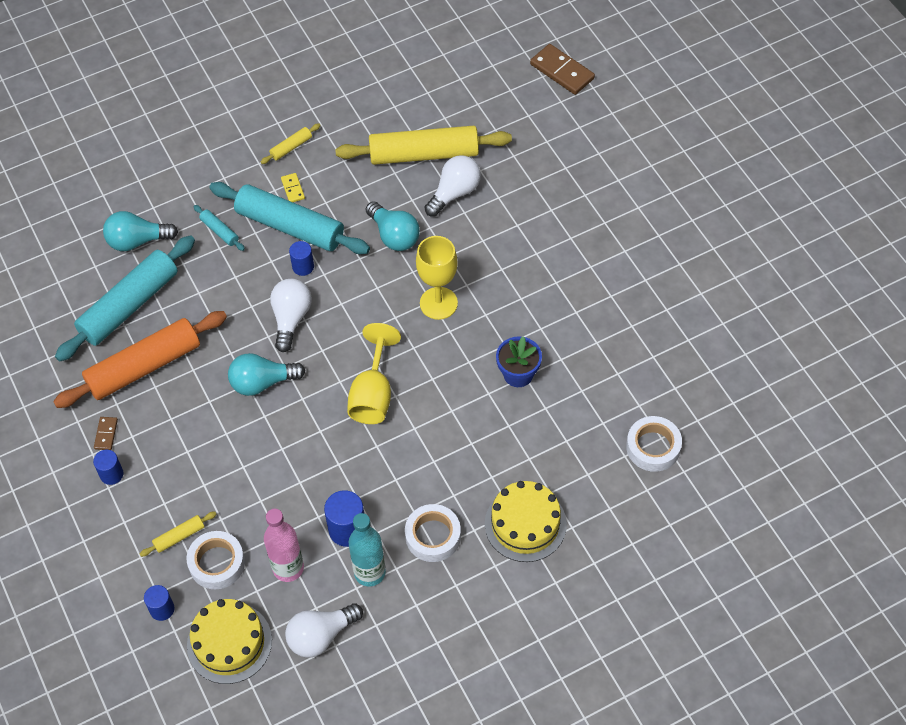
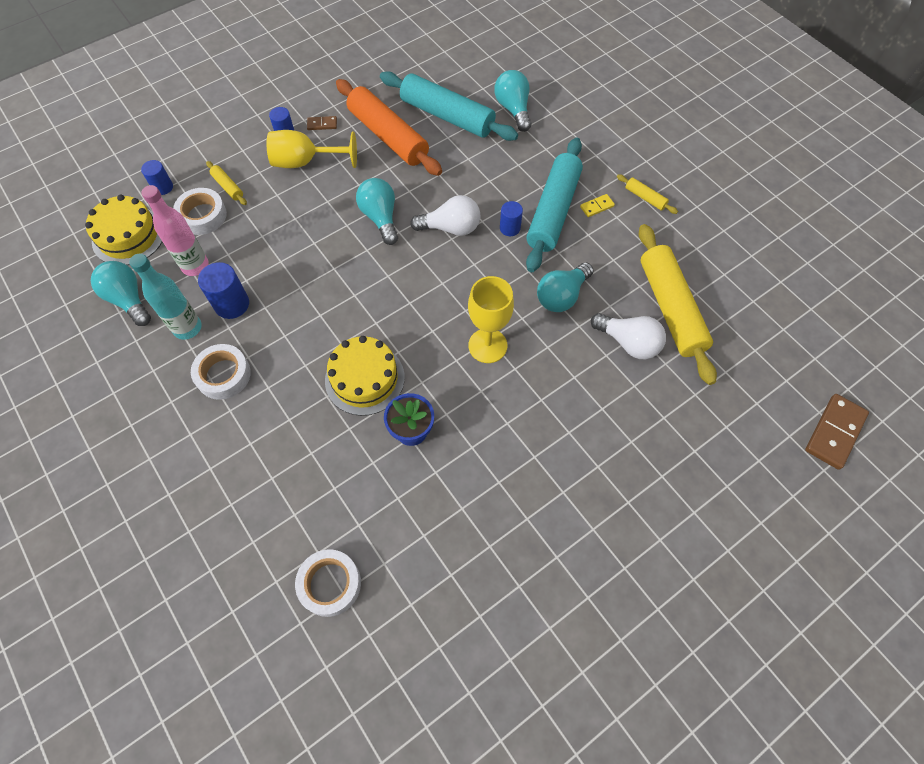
camera: 80 degrees right, 5 degrees up
turquoise rolling pin [193,205,245,251] -> none
white light bulb [285,603,363,658] -> turquoise light bulb [91,261,151,326]
yellow goblet [347,323,401,424] -> yellow goblet moved to [267,130,357,168]
yellow cake [485,481,567,562] -> yellow cake moved to [325,336,405,416]

